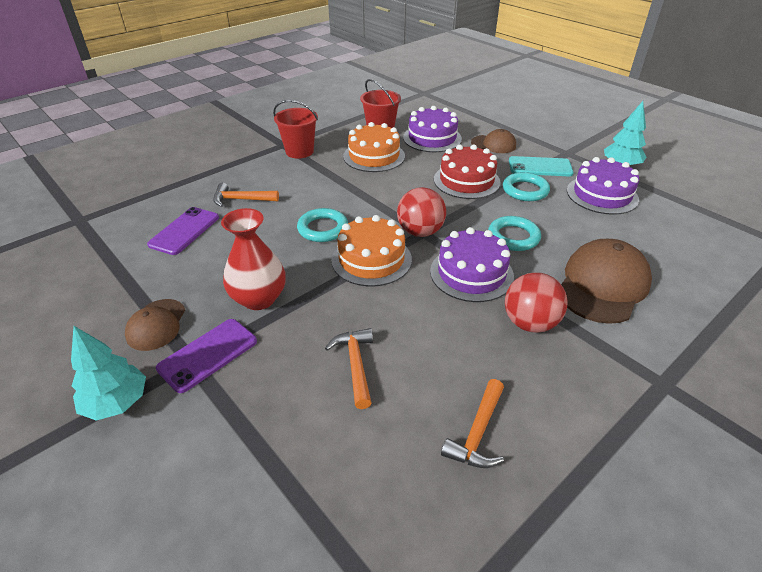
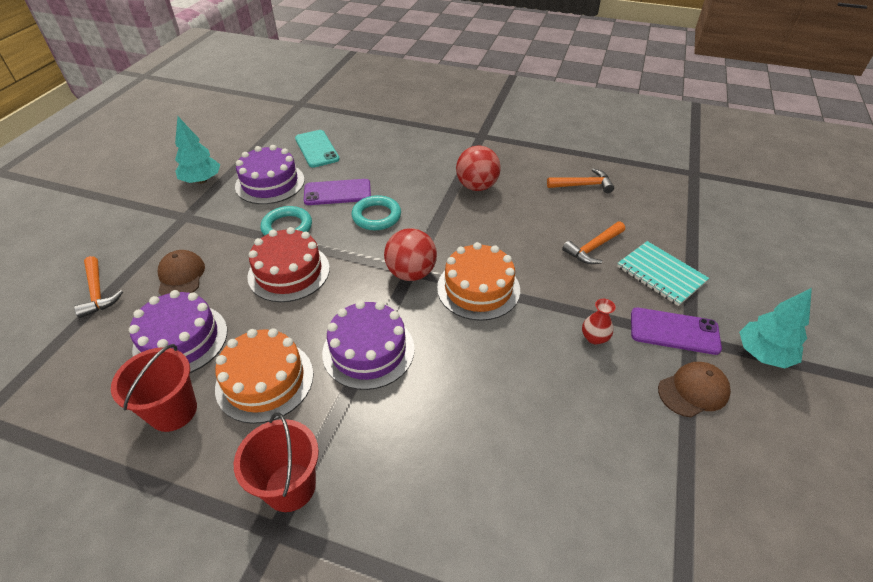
camera: 120 degrees left, 5 degrees up
purple phone [147,207,219,255] -> purple phone moved to [304,179,371,205]
orange hammer [213,183,279,207] -> orange hammer moved to [74,256,123,318]
red vase [221,208,286,310] -> red vase [582,299,616,344], size x0.49
turquoise ring [297,208,348,242] -> none
purple cake [430,227,514,302] -> purple cake moved to [322,300,415,390]
turquoise phone [509,156,574,176] -> turquoise phone moved to [295,130,340,168]
brown cap [561,239,652,324] -> none
none -> turquoise notebook [617,241,709,306]

